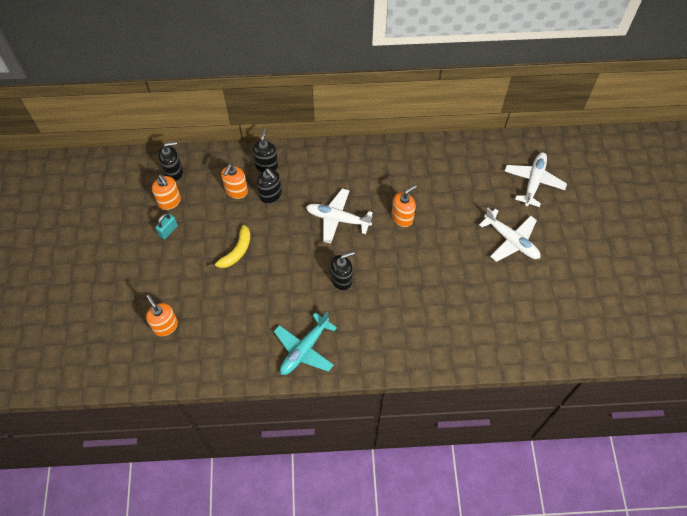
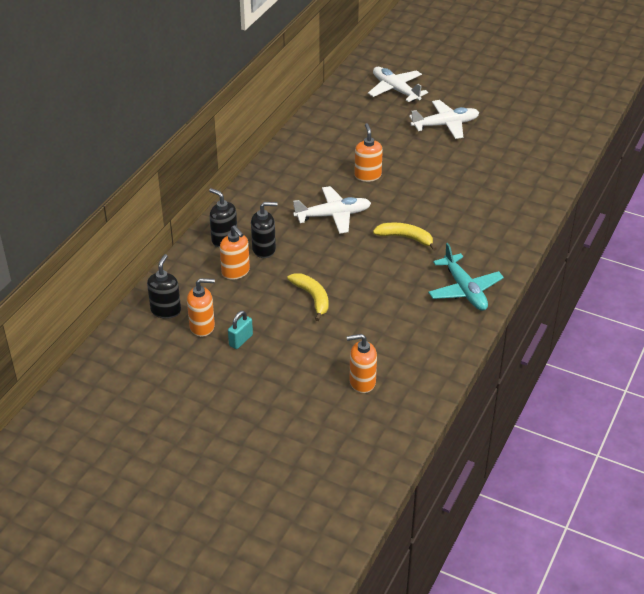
camera: 60 degrees left, 20 degrees down
turquoise padlock [155,213,178,240] -> turquoise padlock turned 60 degrees clockwise [228,311,253,349]
white plane [306,189,373,244] -> white plane turned 150 degrees counterclockwise [293,186,371,234]
black soap dispenser [331,251,355,291] -> yellow banana [373,223,437,251]

